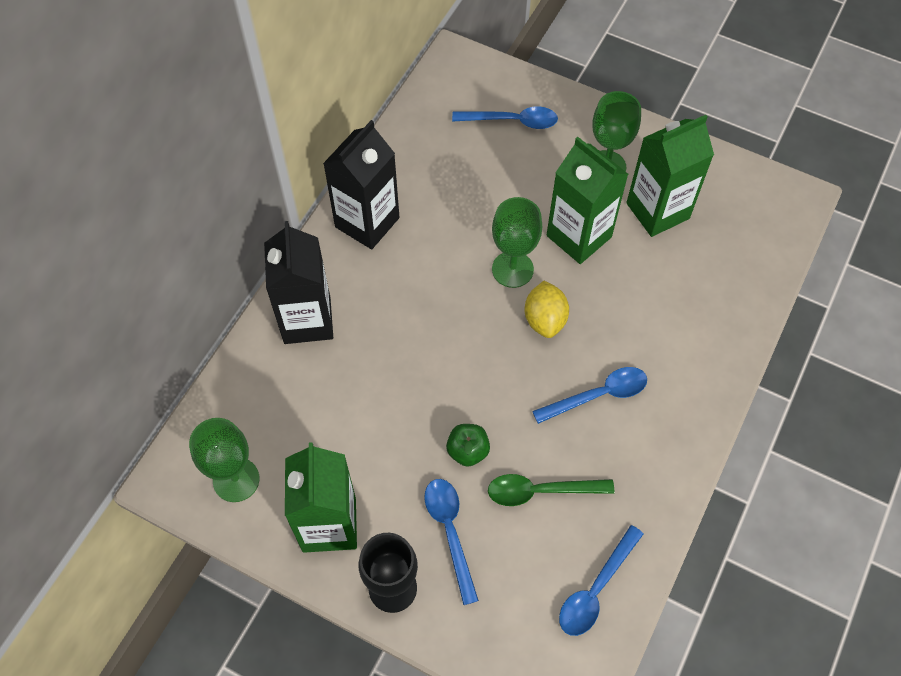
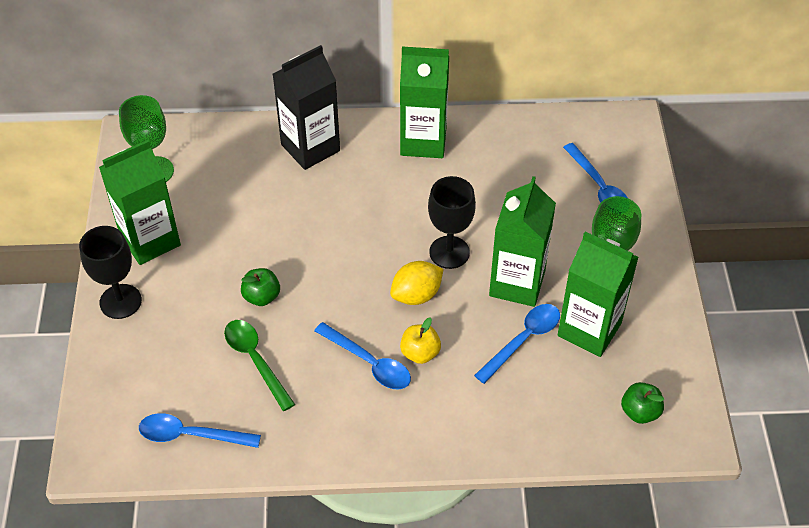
camera: 60 degrees right, 10 degrees down
black carton [323,120,399,249] -> green carton [400,47,449,158]
blue spoon [424,479,479,605] -> blue spoon moved to [474,304,560,384]
green goblet [492,197,542,288] -> black goblet [428,176,476,269]
none -> yellow apple [400,317,441,364]
none -> green apple [621,382,664,424]

